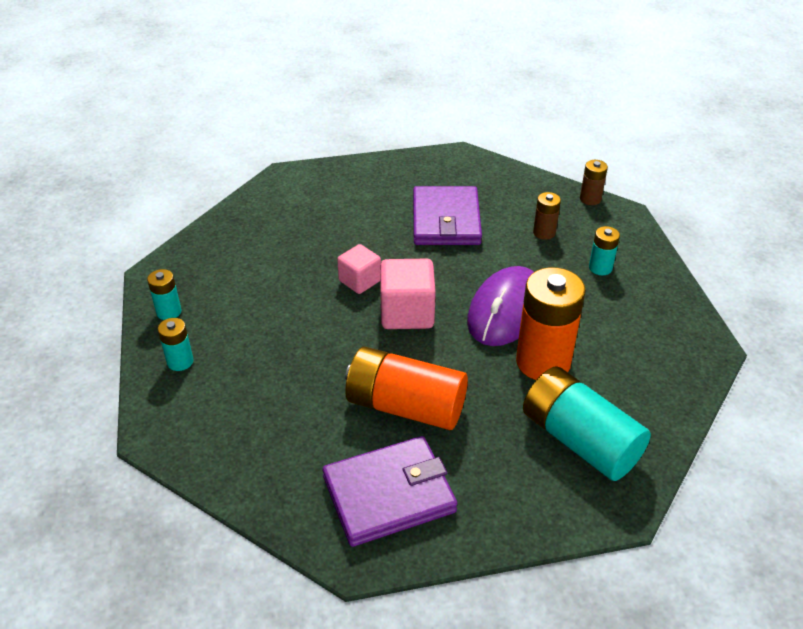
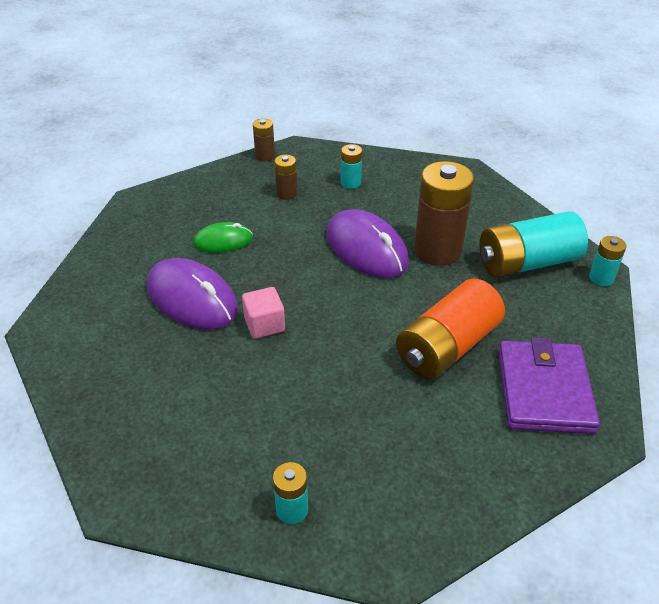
camera: 65 degrees left, 0 degrees up
turquoise battery [147,269,182,320] -> turquoise battery moved to [589,236,626,286]
pink cube [380,259,436,329] -> none
purple wallet [413,186,482,245] -> green mouse [193,222,253,252]
orange battery [516,267,586,380] -> brown battery [414,161,474,266]
none -> purple mouse [147,258,238,329]

